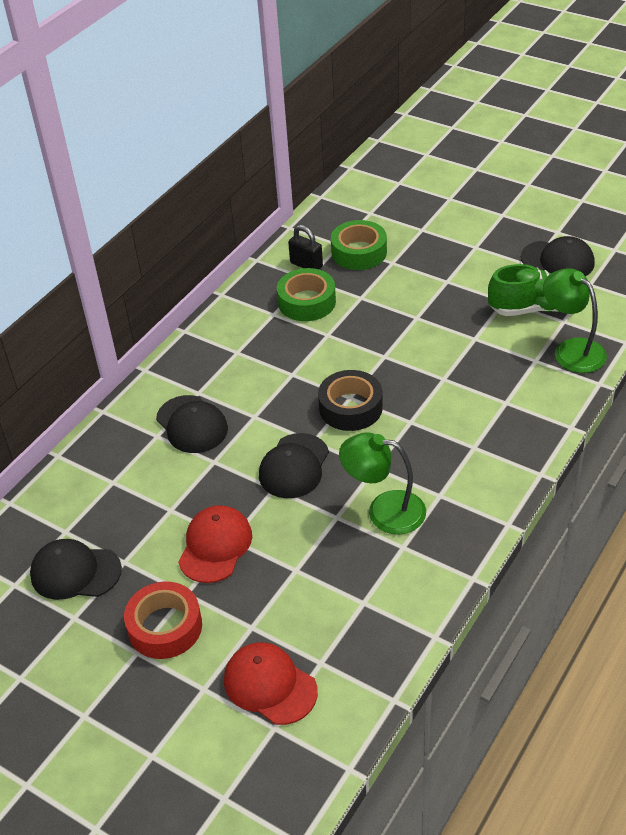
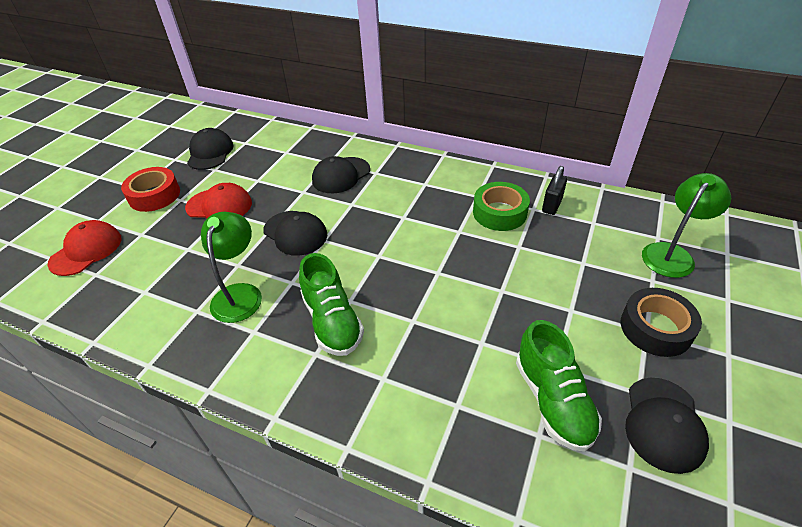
camera: 80 degrees right, 0 degrees up
black cap [259,433,329,498] -> black cap turned 150 degrees counterclockwise [263,211,327,256]
black tape [318,370,383,431] -> black tape moved to [621,288,702,357]
green tape [331,220,387,270] -> none
green lamp [543,268,607,373] -> green lamp moved to [642,173,731,278]
none -> green shoe [299,253,364,356]

